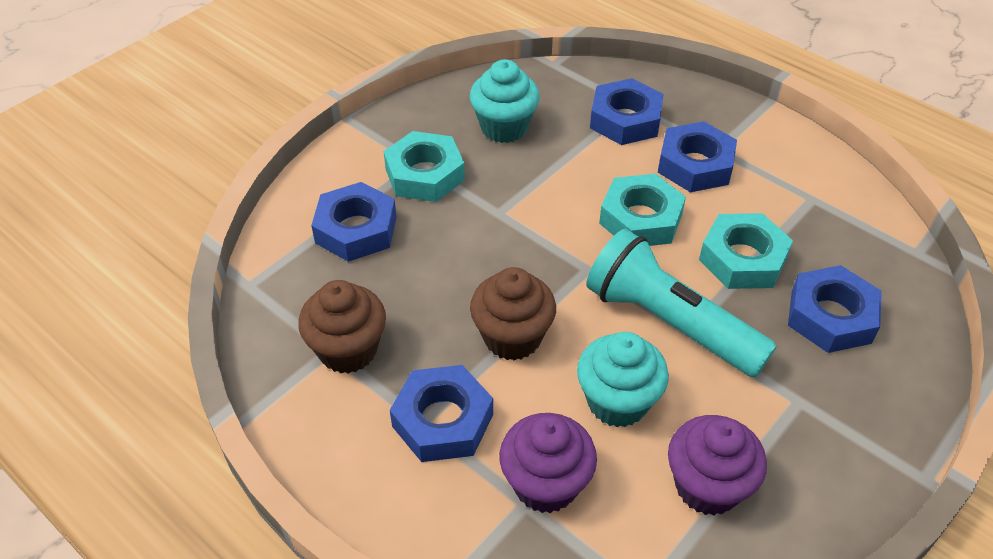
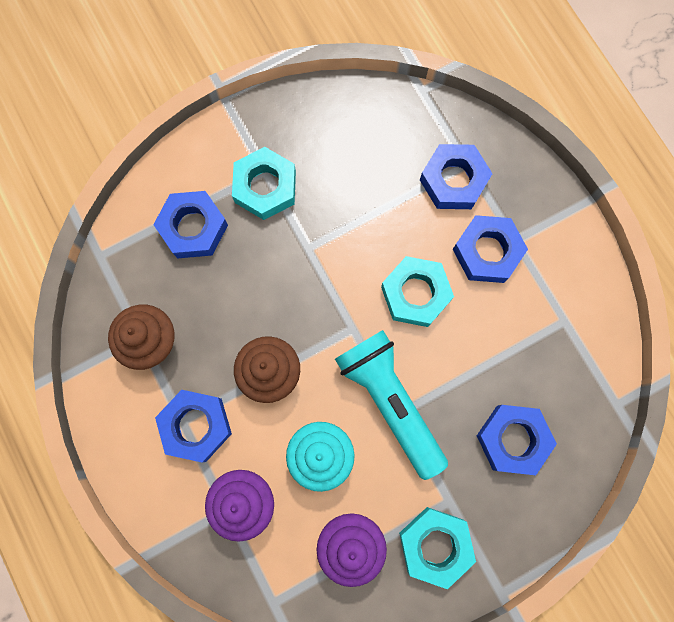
camera: 20 degrees right, 30 degrees up
turquoise cupcake [469,59,540,143] -> none
turquoise nut [699,213,793,289] -> turquoise nut moved to [399,507,476,589]

